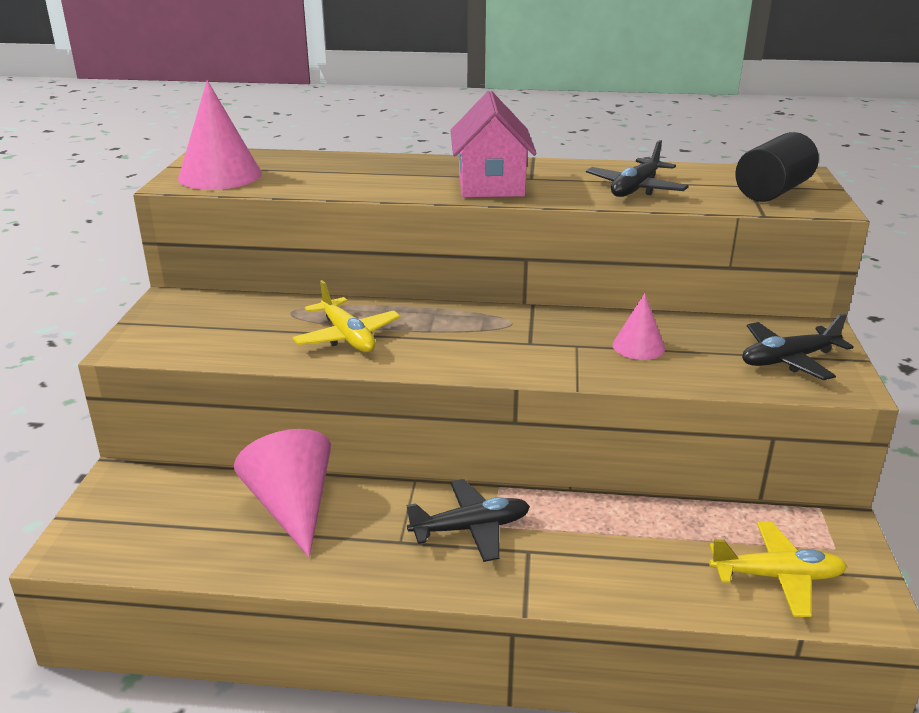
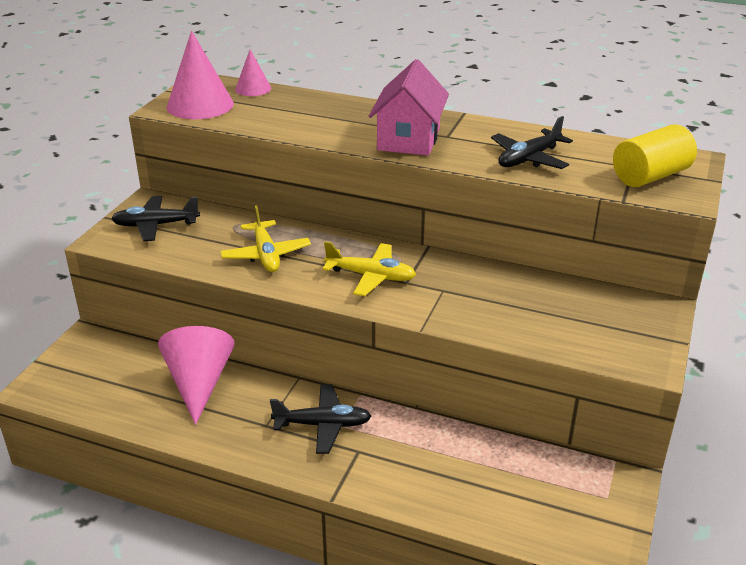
camera: 15 degrees right, 5 degrees up
pink cone [612,293,665,360] -> pink cone moved to [235,50,271,96]
yellow plane [709,522,847,617] -> yellow plane moved to [322,241,416,296]
black cylinder [735,132,819,202] -> yellow cylinder [613,124,697,187]
black plane [742,314,854,380] -> black plane moved to [111,196,200,241]

